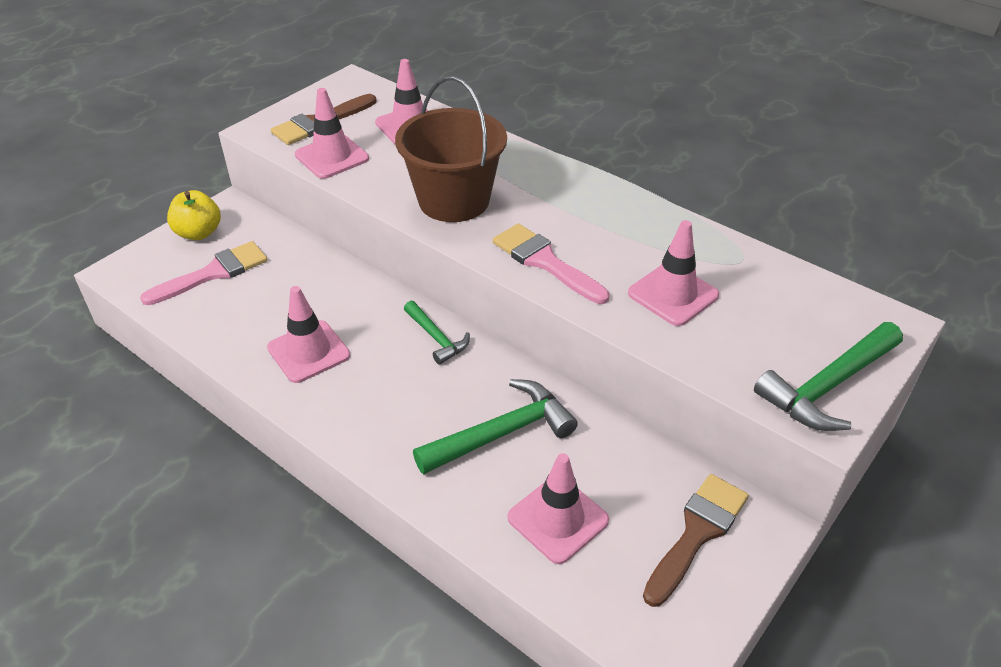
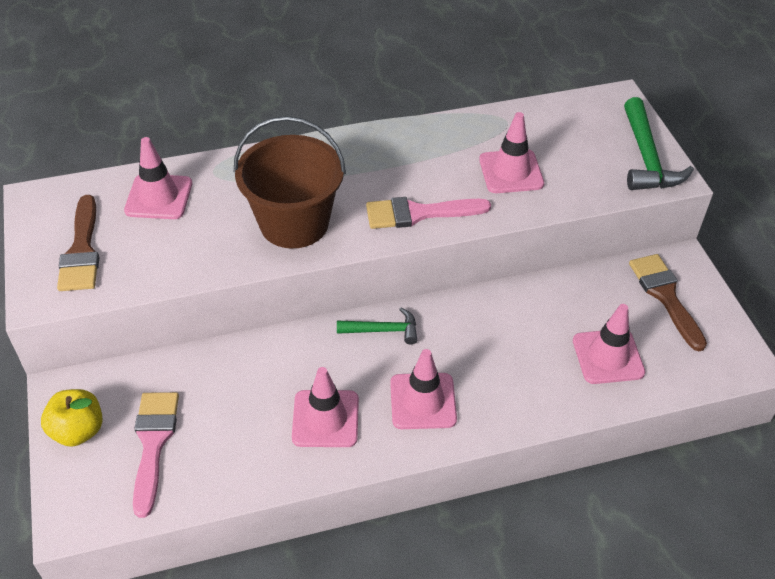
camera: 55 degrees left, 5 degrees up
pink traffic cone [295,88,369,179] -> pink traffic cone moved to [390,349,457,429]
green hammer [413,379,578,474] -> none

